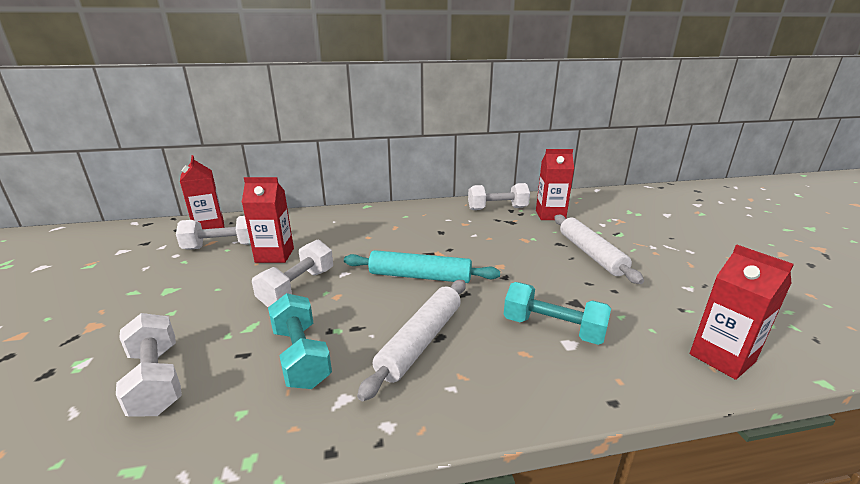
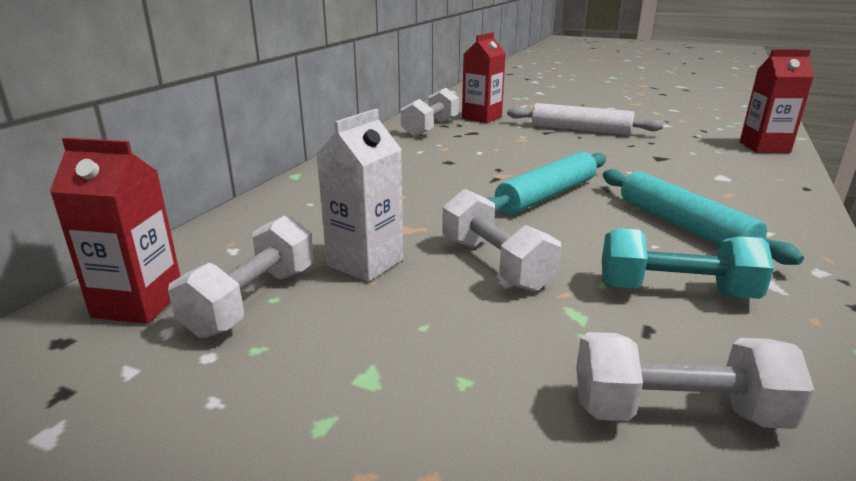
camera: 55 degrees left, 0 degrees up
red carton [242,177,294,263] -> white carton [317,109,403,282]
white rolling pin [357,280,466,401] -> turquoise rolling pin [603,169,804,265]
turquoise dumbbell [504,282,611,345] -> none

